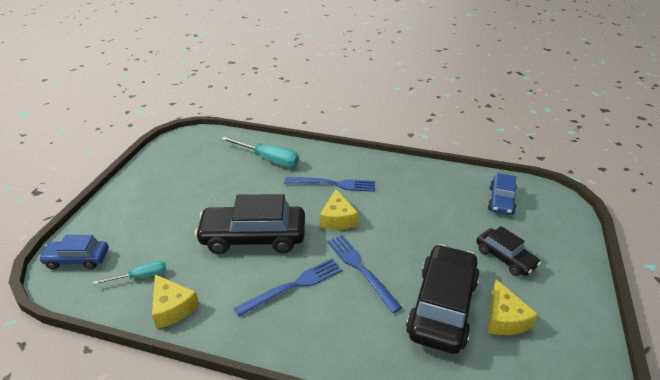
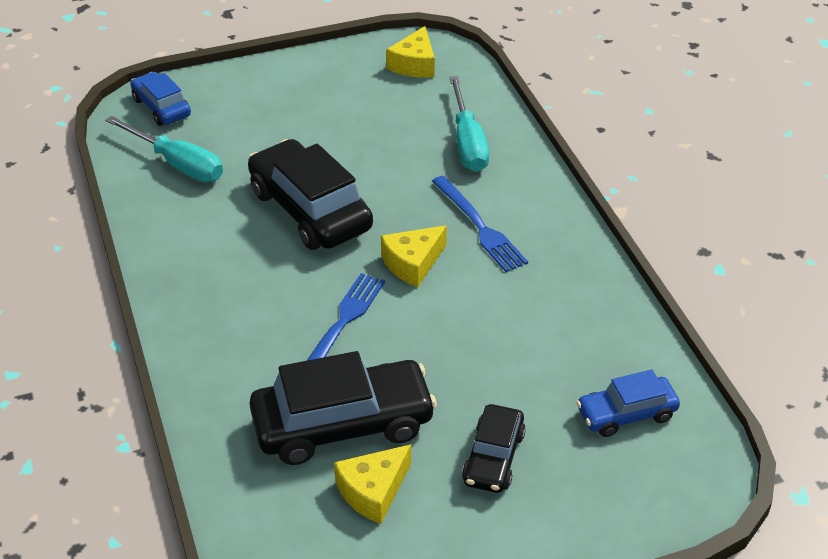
camera: 55 degrees right, 5 degrees up
turquoise screwdriver [93,261,166,285] -> turquoise screwdriver [105,116,223,182], size x1.72
yellow cheese [152,274,199,328] -> yellow cheese moved to [386,26,435,78]
blue fork [234,259,342,316] -> none

